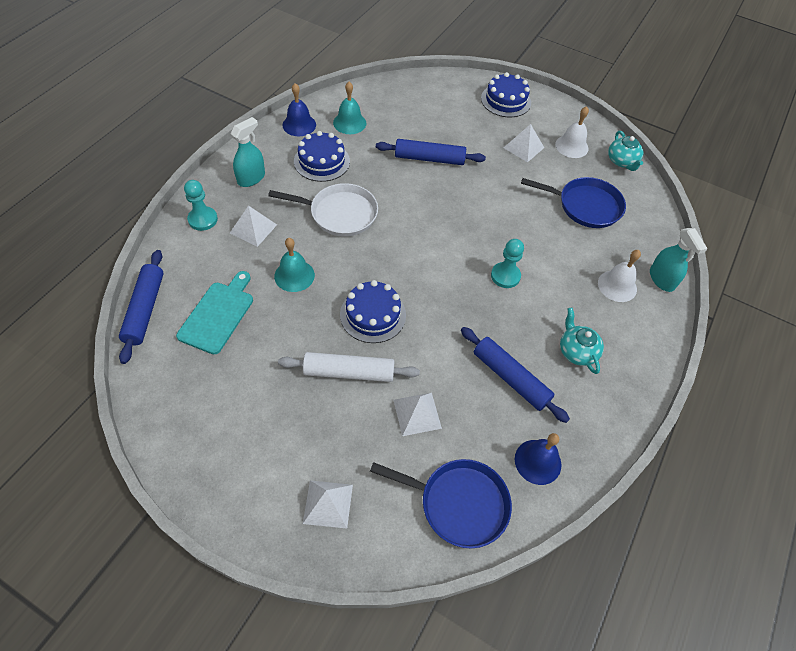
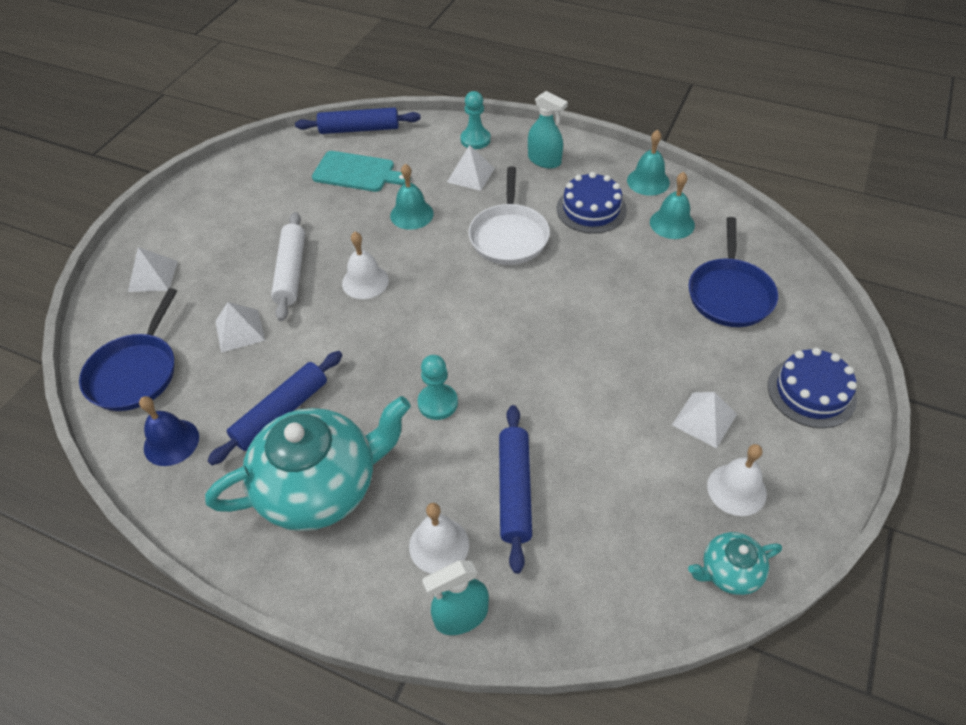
camera: 90 degrees right, 5 degrees down
blue bell [282,83,316,136] -> turquoise bell [627,130,670,196]
blue cake [340,280,406,343] -> white bell [342,232,389,299]
blue rolling pin [376,139,486,165] -> blue rolling pin moved to [499,405,532,574]
blue pan [521,177,626,228] -> blue pan moved to [688,217,778,327]
turquoise teapot [560,308,604,374] -> turquoise teapot [205,396,411,531], size x2.17

